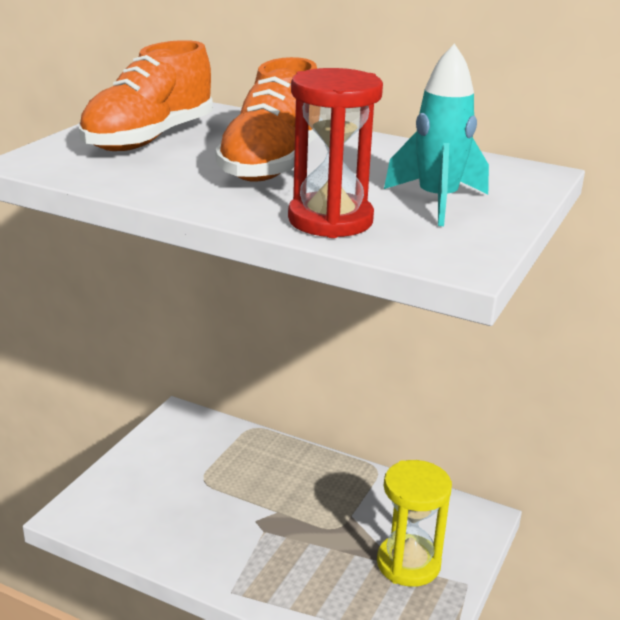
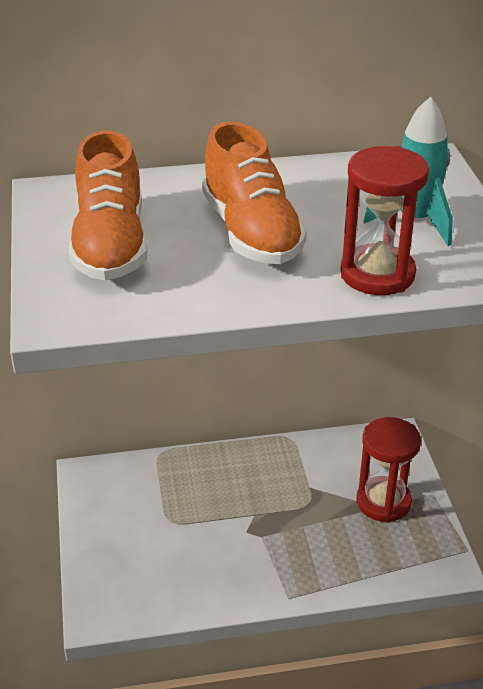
camera: 35 degrees left, 10 degrees up
yellow hourglass [377,460,452,587] -> red hourglass [357,417,421,523]

